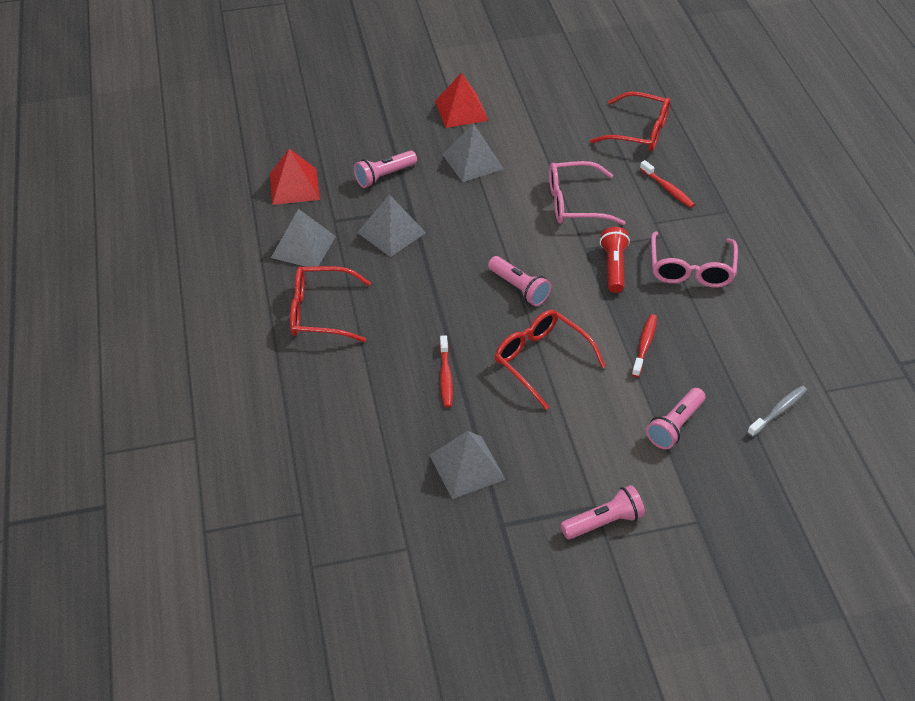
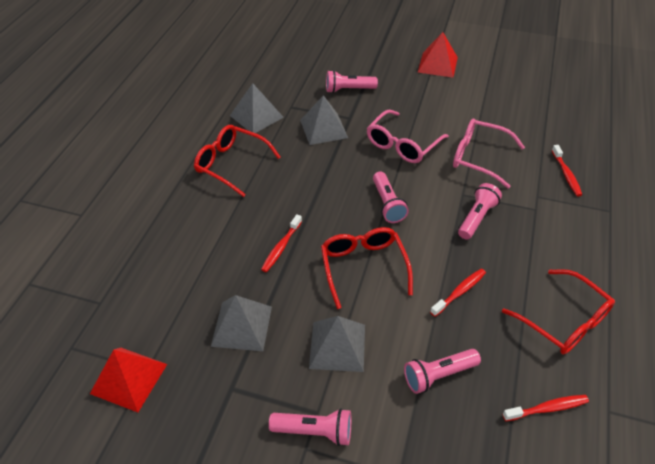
camera: 30 degrees right, 0 degrees up
red pyramid [270,148,320,205] -> red pyramid moved to [90,348,167,412]
grey pyramid [443,124,504,182] -> grey pyramid moved to [309,316,365,372]
red glasses [590,92,670,152] -> red glasses moved to [502,269,615,354]
red flashlight [600,227,630,293] -> pink flashlight [458,183,502,240]
pink glasses [651,231,738,288] -> pink glasses moved to [367,110,449,163]
grey toothbrush [747,385,807,437] -> red toothbrush [503,395,589,421]

